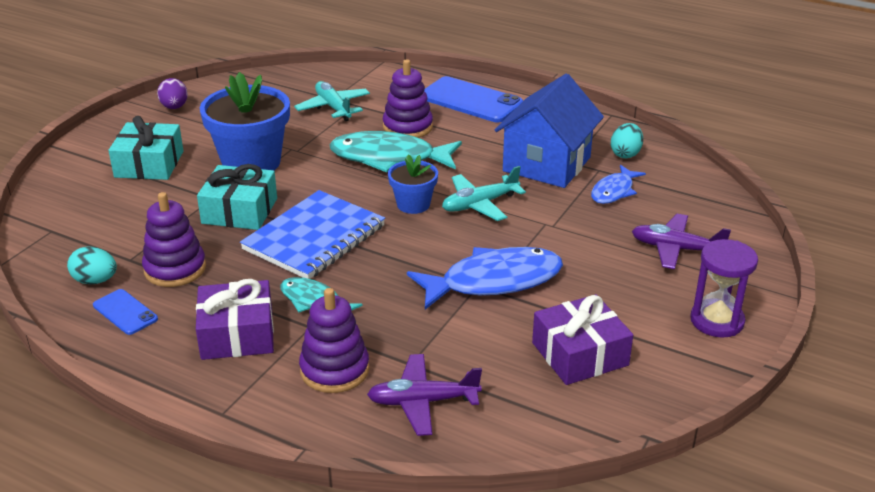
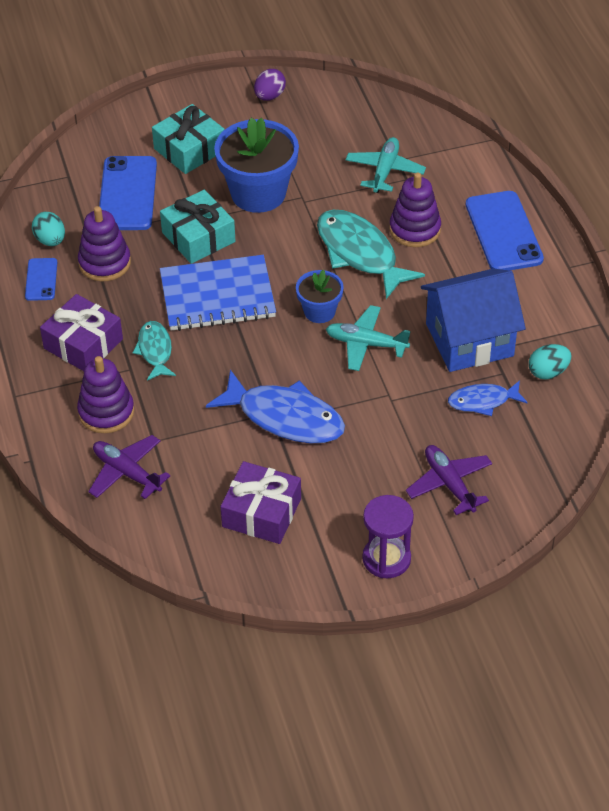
camera: 45 degrees right, 15 degrees up
none -> blue phone [99,156,157,230]

